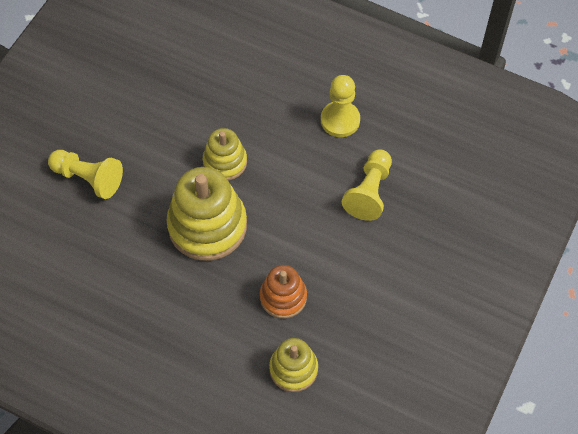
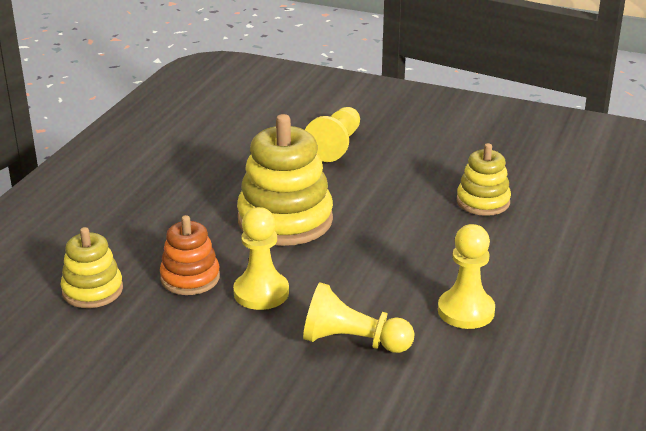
camera: 85 degrees right, 30 degrees down
yellow stacking toy [203,128,247,181] -> yellow stacking toy moved to [457,143,511,216]
none -> yellow pawn [233,207,289,310]

